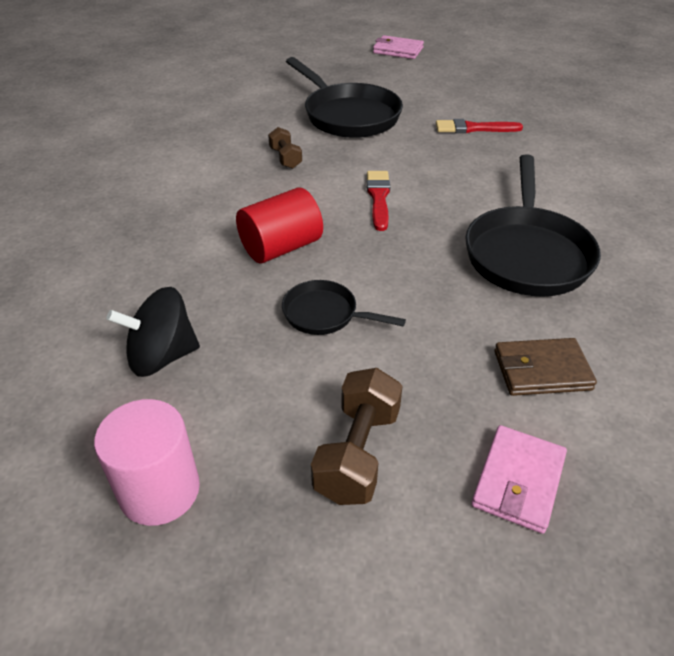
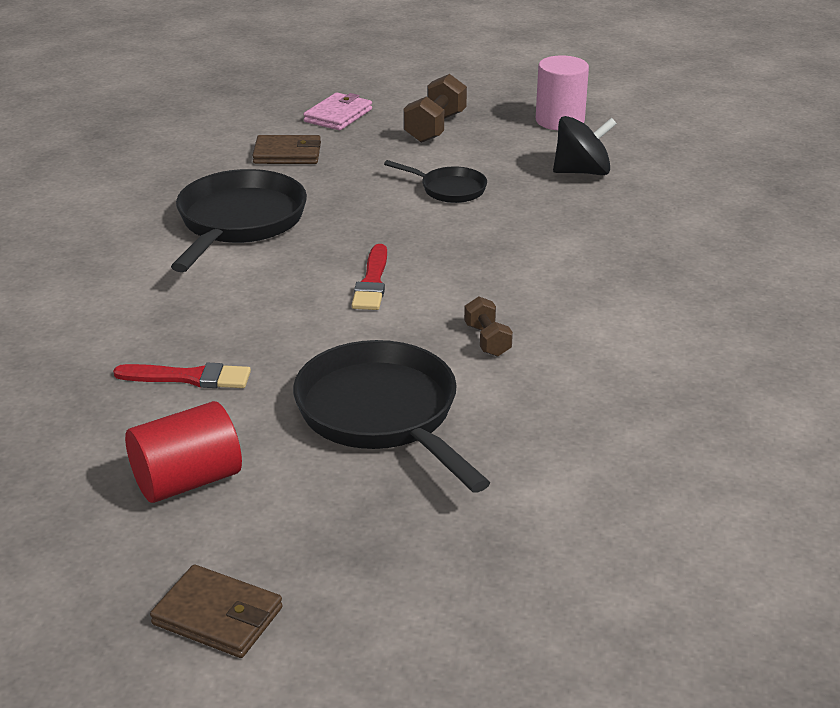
camera: 175 degrees left, 10 degrees down
red cylinder [236,188,323,263] -> red cylinder moved to [125,401,242,503]
pink wallet [373,35,424,59] -> brown wallet [150,564,283,658]

